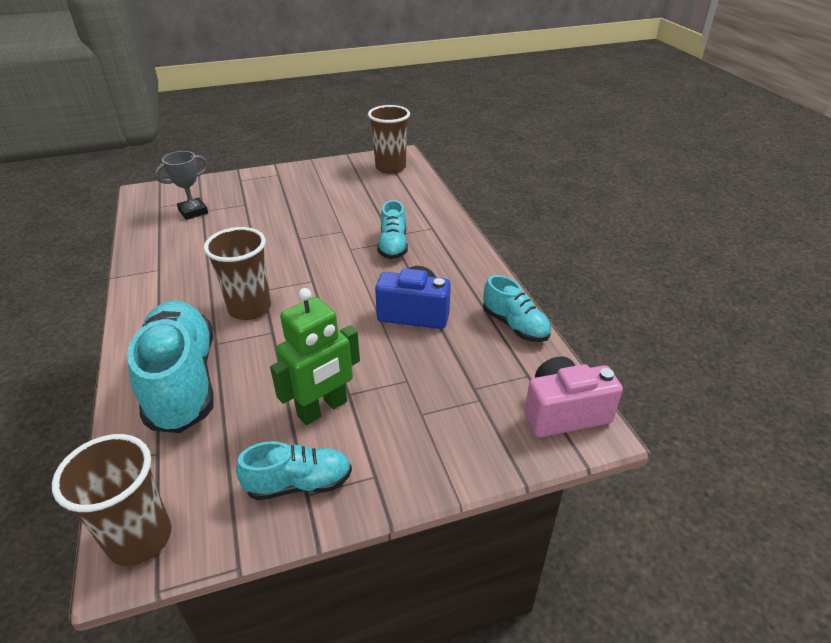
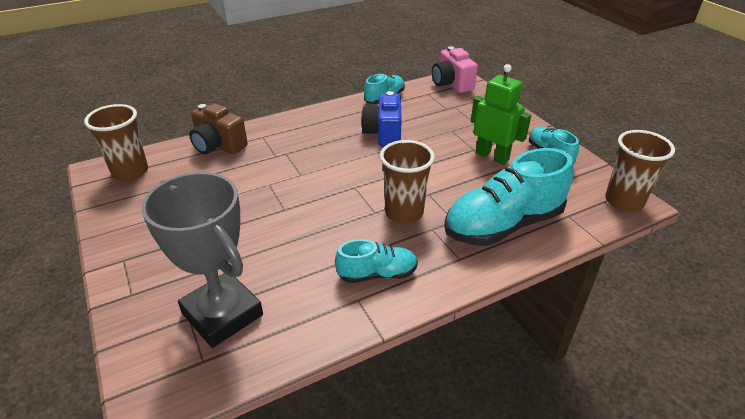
camera: 100 degrees left, 0 degrees up
grey trophy [155,151,208,220] -> grey trophy [141,172,263,348], size x1.86
turquoise shoe [377,200,408,259] -> turquoise shoe moved to [335,239,418,283]
none -> brown camera [189,103,248,154]

